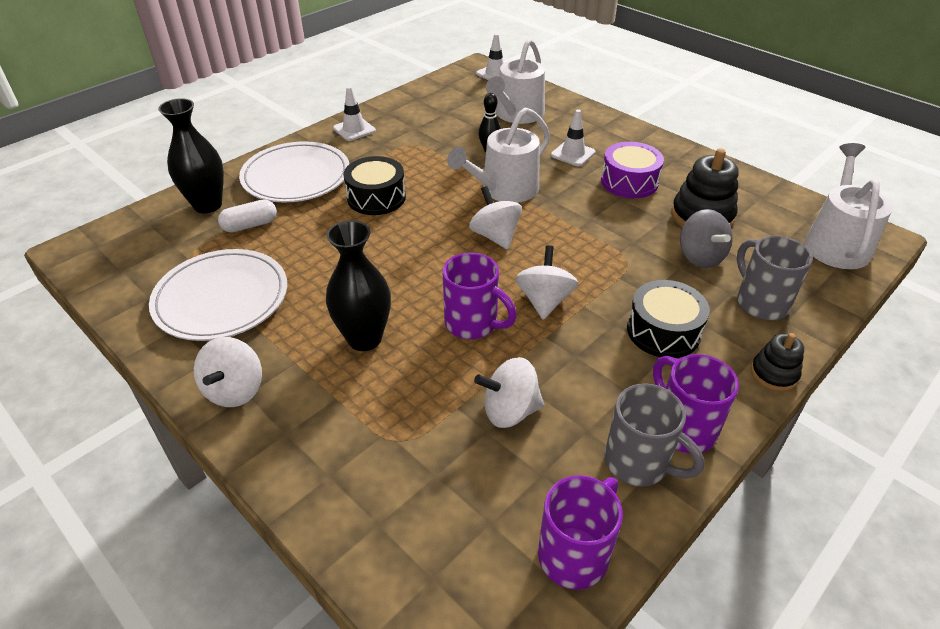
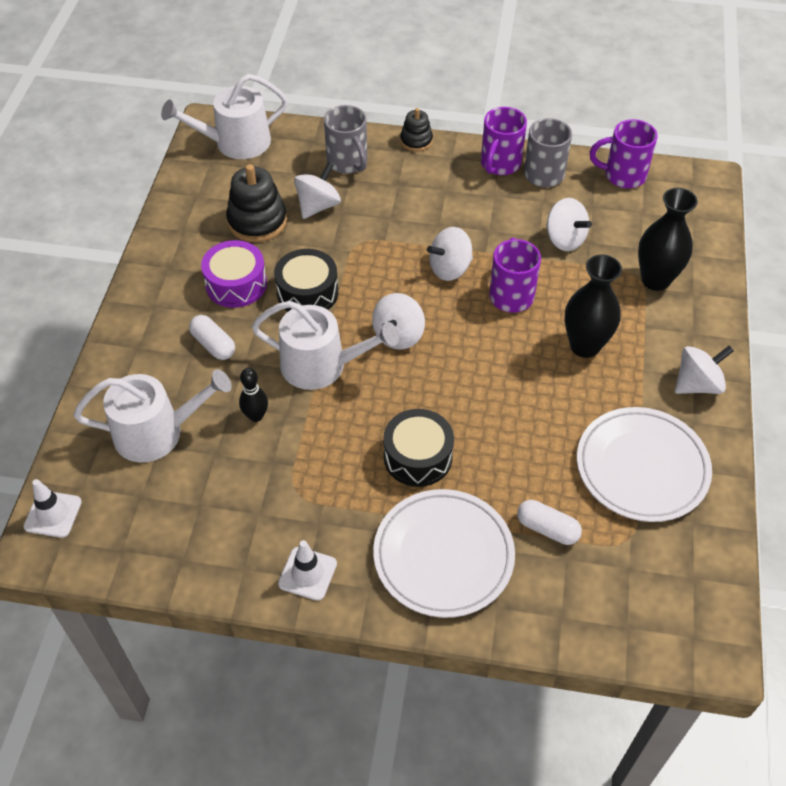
camera: 125 degrees left, 10 degrees up
black vase [158,98,224,213] -> black vase moved to [638,188,698,291]
white traffic cone [551,109,596,166] -> white capsule [189,315,235,360]
black drum [627,280,710,358] -> black drum moved to [274,249,338,311]
grey spinning top [680,209,733,268] -> white spinning top [294,162,341,219]
grey mug [737,236,813,320] -> grey mug turned 60 degrees counterclockwise [324,105,367,174]

